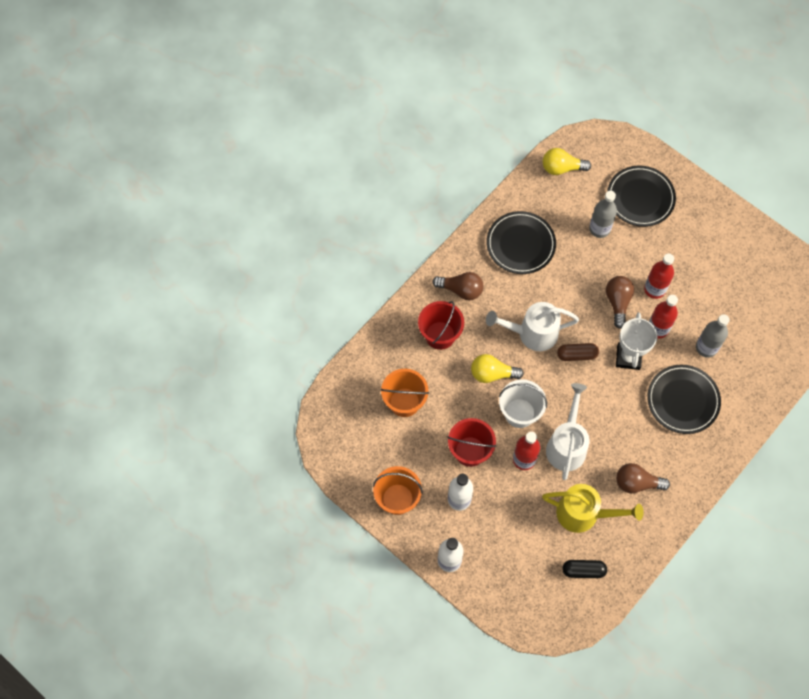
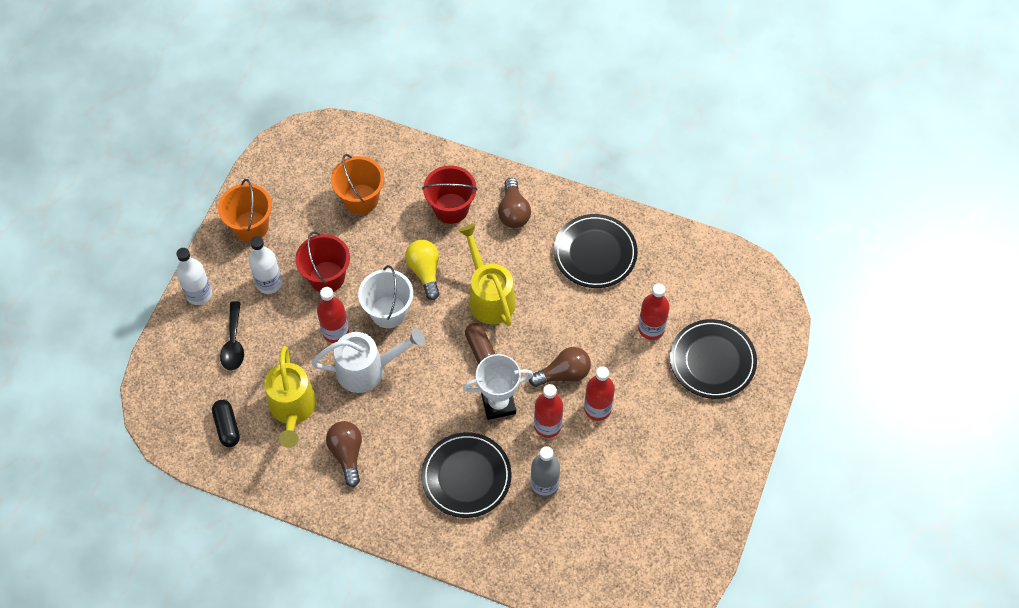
camera: 70 degrees right, 5 degrees down
white watering can [486,302,579,351] -> yellow watering can [458,224,516,326]
yellow light bulb [543,148,591,175] -> none
grey bottle [589,191,617,238] -> red bottle [638,283,669,340]
none -> black spoon [220,301,244,371]

